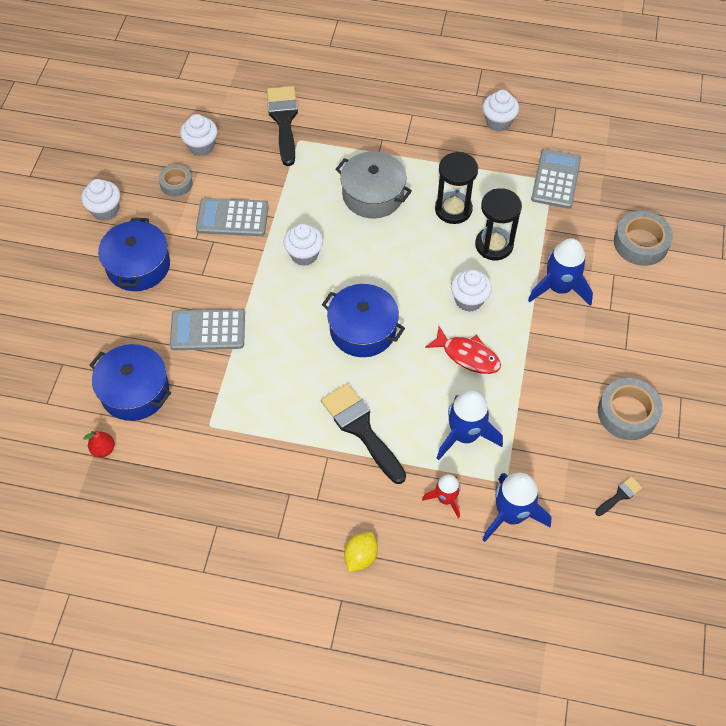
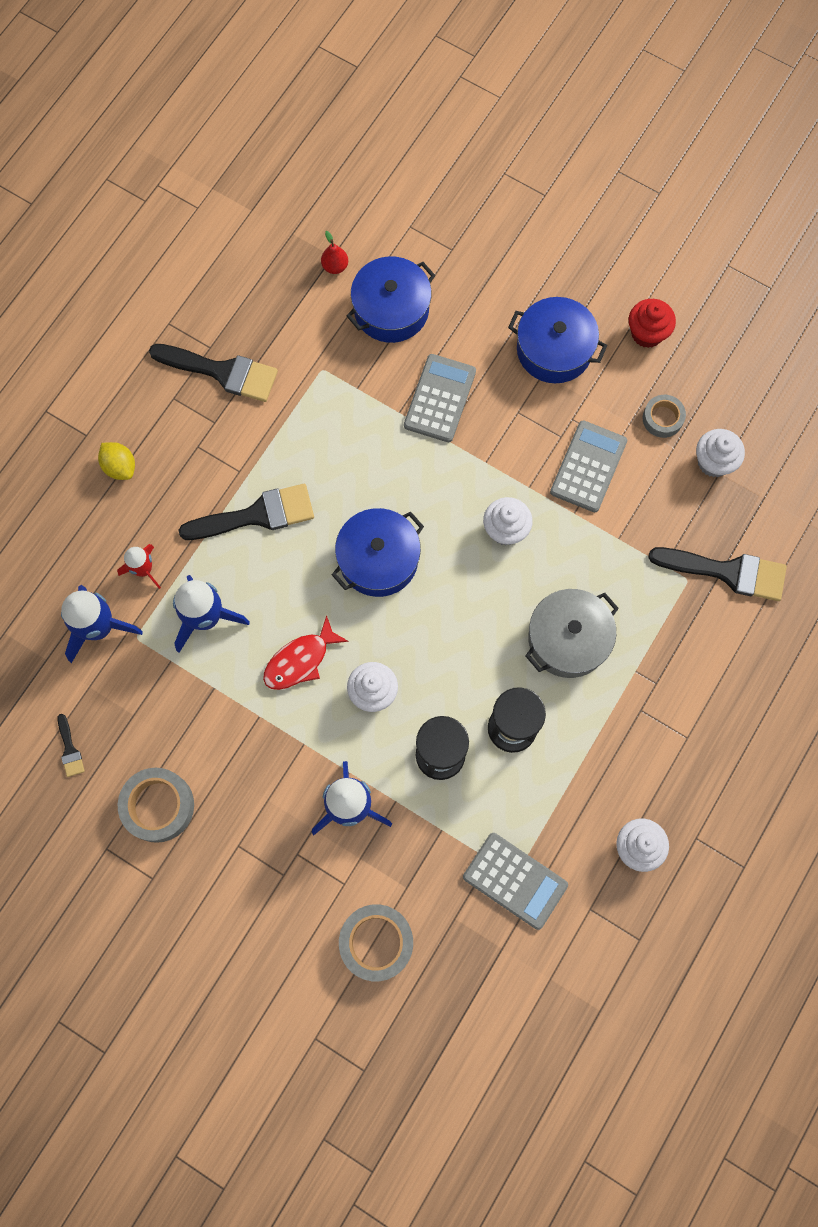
camera: 110 degrees right, 15 degrees up
white cupcake [81,179,120,221] -> red cupcake [629,299,676,348]
none -> black brush [149,344,278,402]

